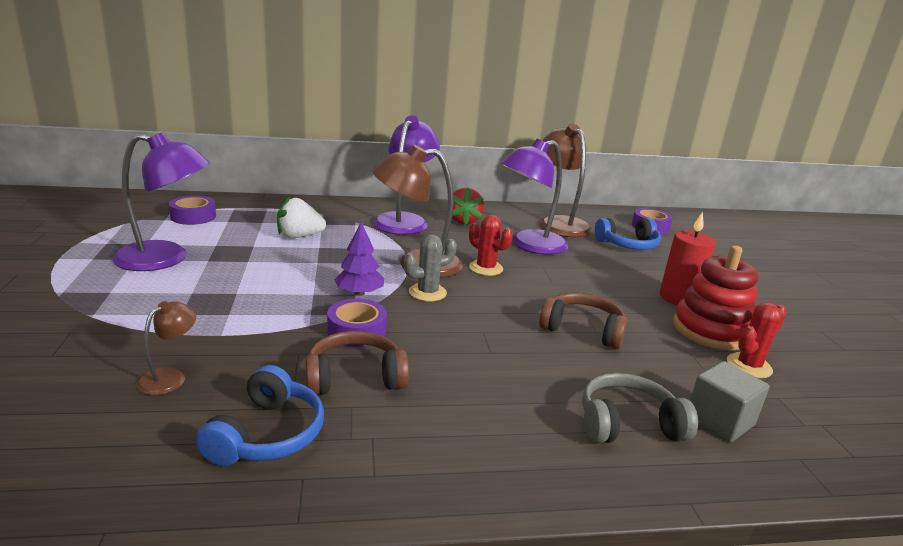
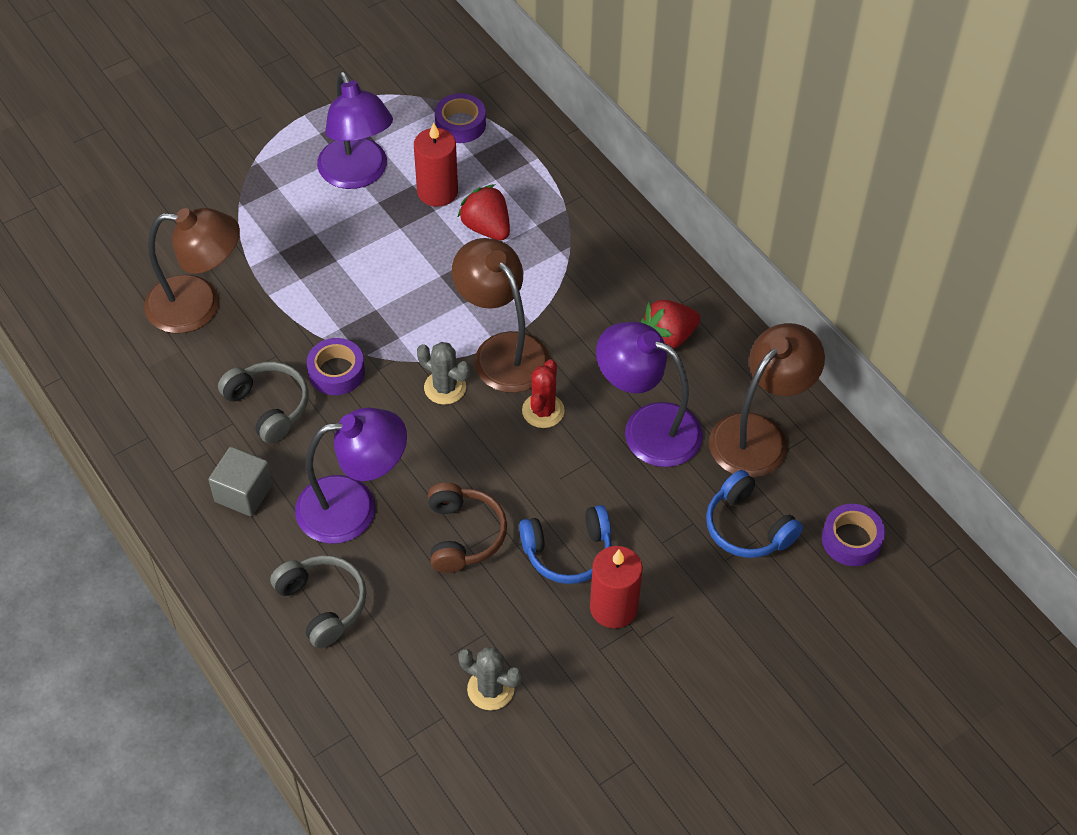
camera: 65 degrees right, 30 degrees up
brown lamp [136,301,196,395] -> brown lamp [144,208,240,333], size x2.12
blue headphones [196,365,324,466] -> blue headphones moved to [519,505,612,584]
white strawberry [277,197,326,238] -> red strawberry [457,184,510,240]
brown headphones [305,331,409,395] -> grey headphones [218,362,309,443]
purple tree [334,222,384,296] -> none
purple lamp [373,115,440,235] -> purple lamp moved to [295,408,407,544]
red stacking toy [673,245,758,350] -> none
grey cube [690,361,770,443] -> grey cube moved to [208,447,273,517]
red cactus [727,303,787,378] -> grey cactus [458,647,522,710]
none -> red candle [414,122,458,207]

